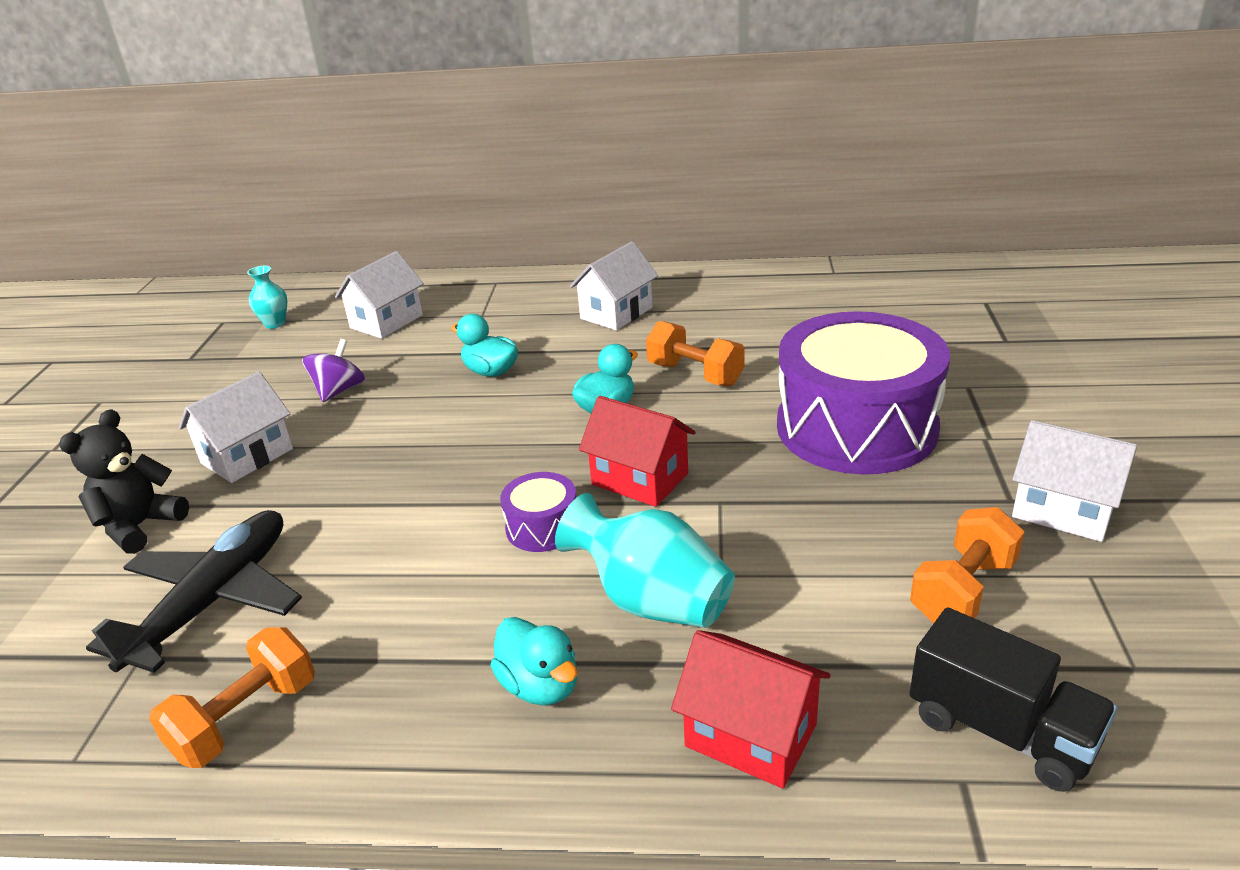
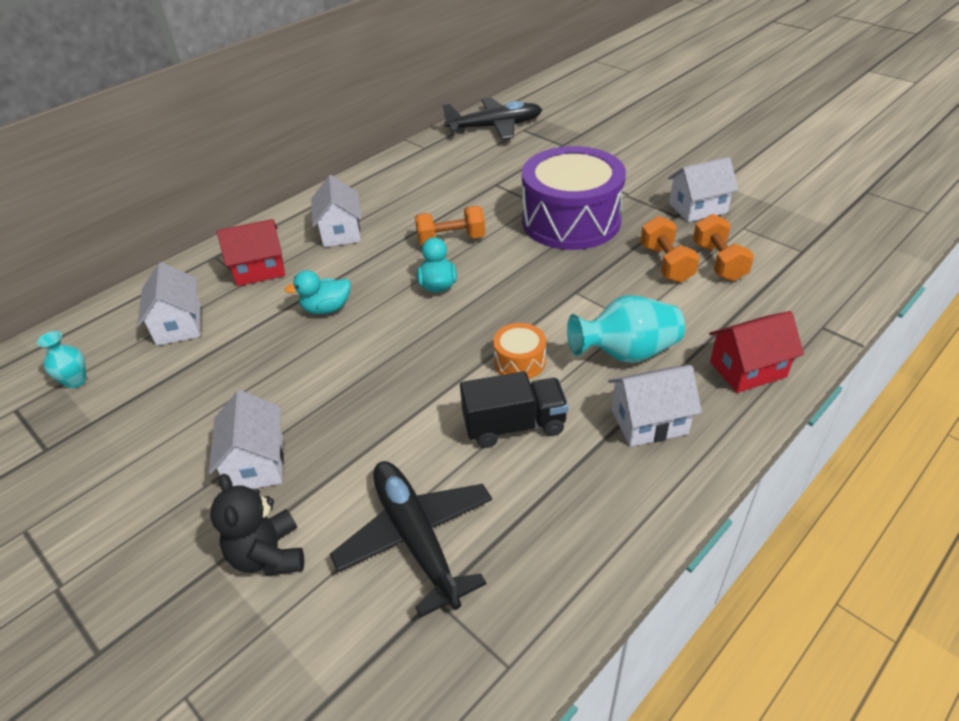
camera: 50 degrees left, 10 degrees up
orange dumbbell [149,627,315,768] -> orange dumbbell moved to [640,216,700,283]
purple spinning top [302,339,365,402] -> none
turquoise duck [490,617,577,705] -> white house [608,365,702,447]
purple drum [500,472,576,552] -> orange drum [493,323,546,379]
red house [579,396,696,507] -> red house moved to [217,219,285,286]
black truck [910,607,1117,792] -> black truck moved to [460,371,569,448]
none -> black plane [443,98,542,140]

